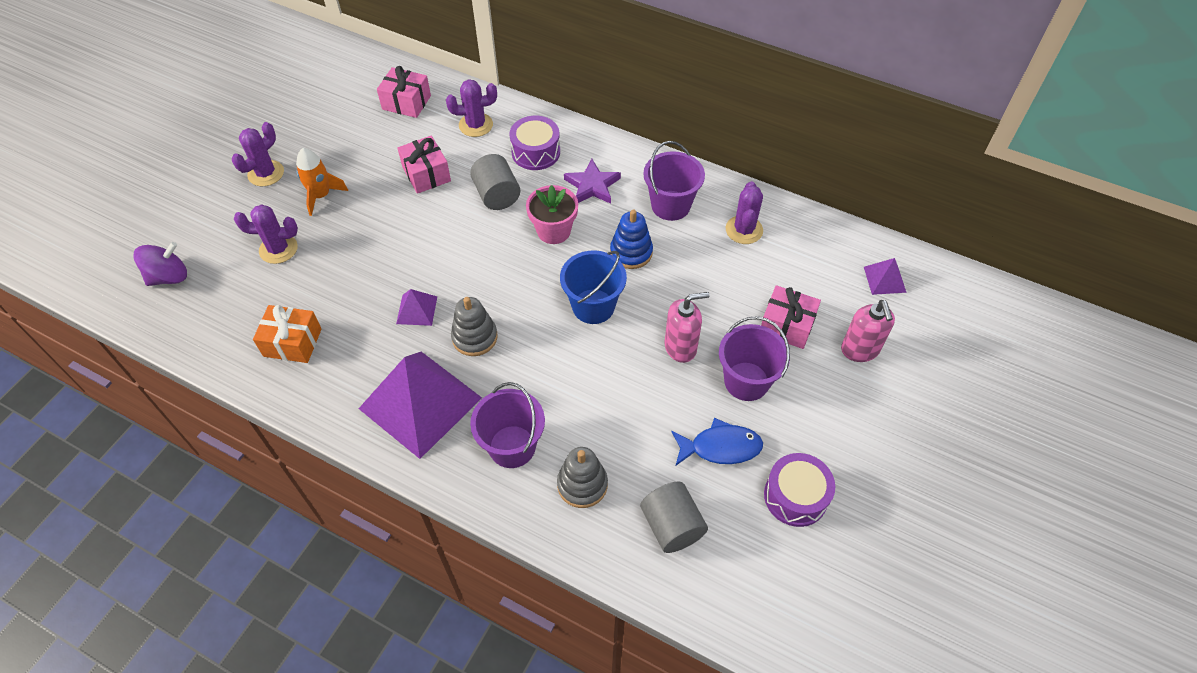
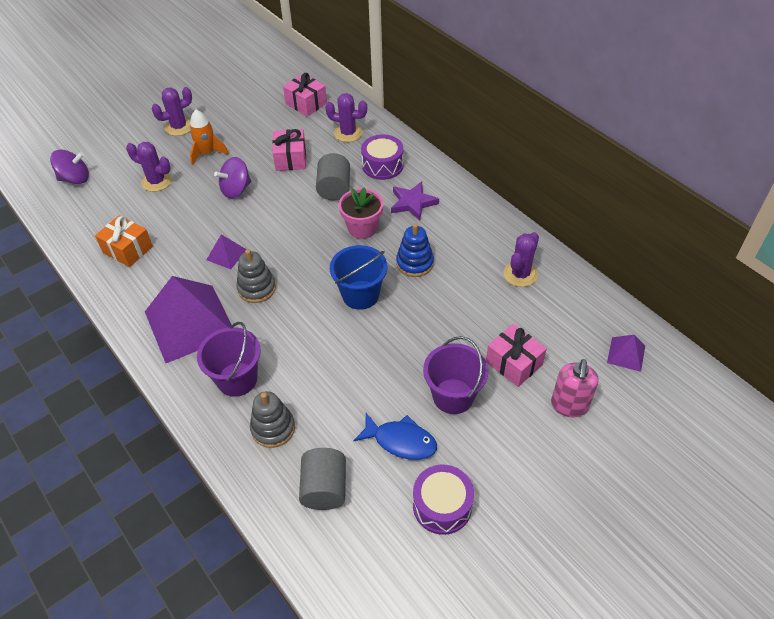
camera: 25 degrees right, 5 degrees down
purple bucket [643,141,705,221] -> none
pink soap dispenser [665,292,709,363] -> none
none -> purple spinning top [214,157,251,198]

